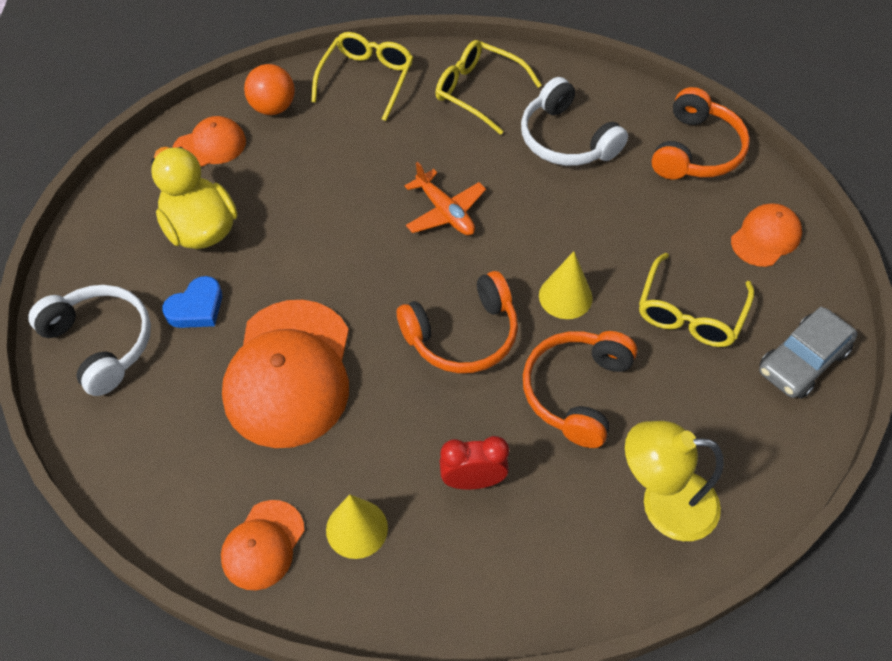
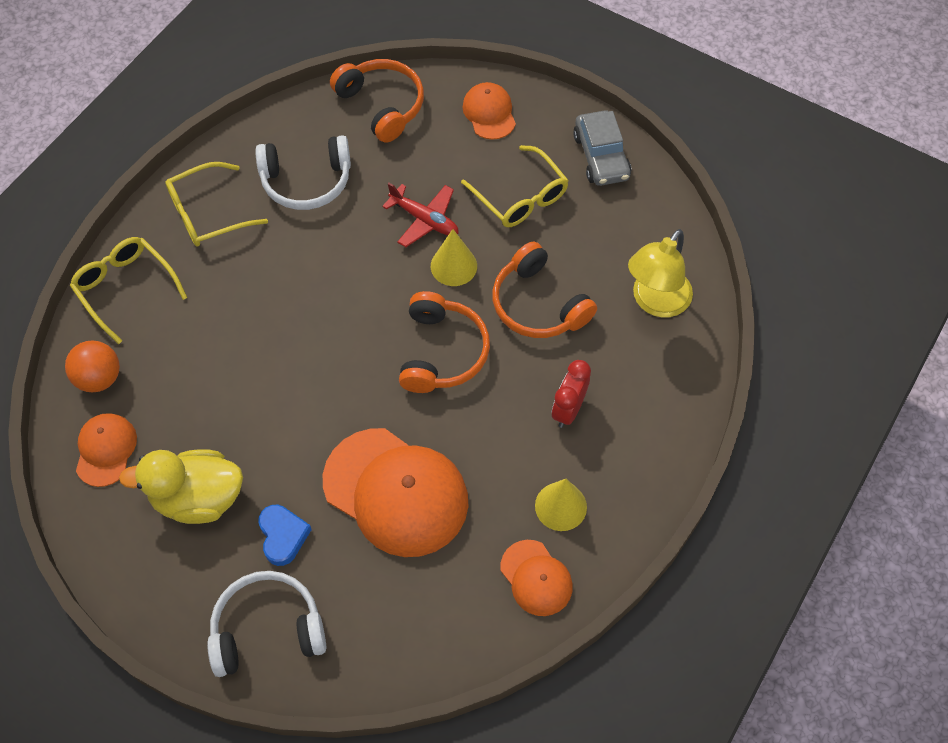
camera: 60 degrees left, 5 degrees up
orange plane [405,162,486,235] -> none
none -> red plane [382,183,458,247]

